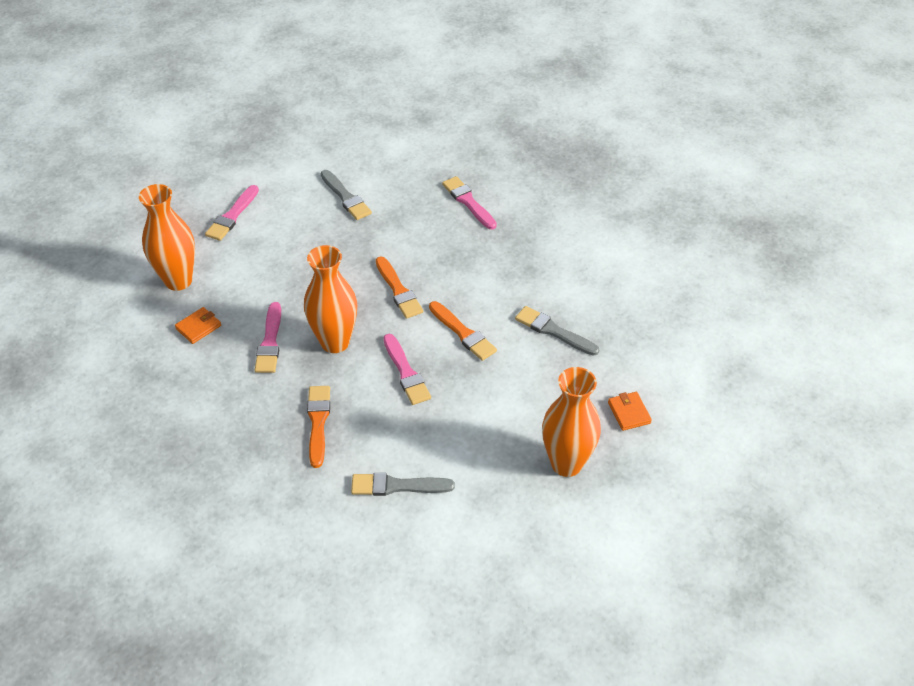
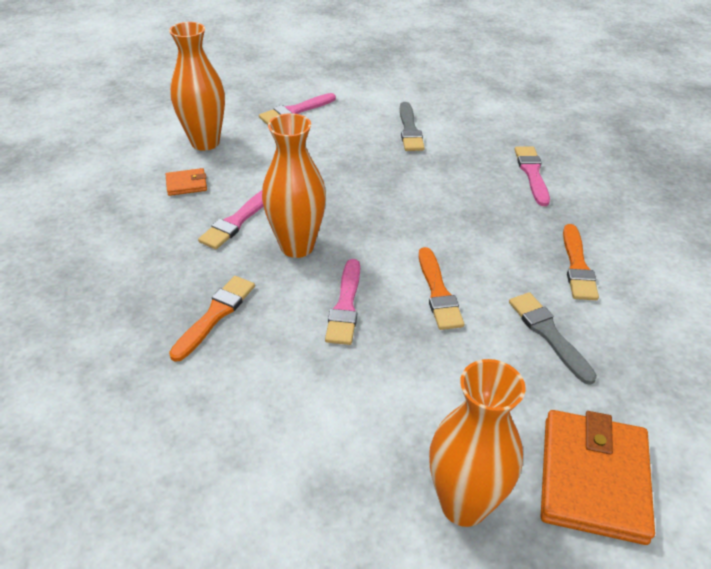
camera: 30 degrees right, 5 degrees down
grey brush [351,473,455,496] -> none
orange brush [376,256,423,319] -> orange brush moved to [563,224,599,300]
orange wallet [608,392,652,431] -> orange wallet [541,410,655,545], size x2.12

